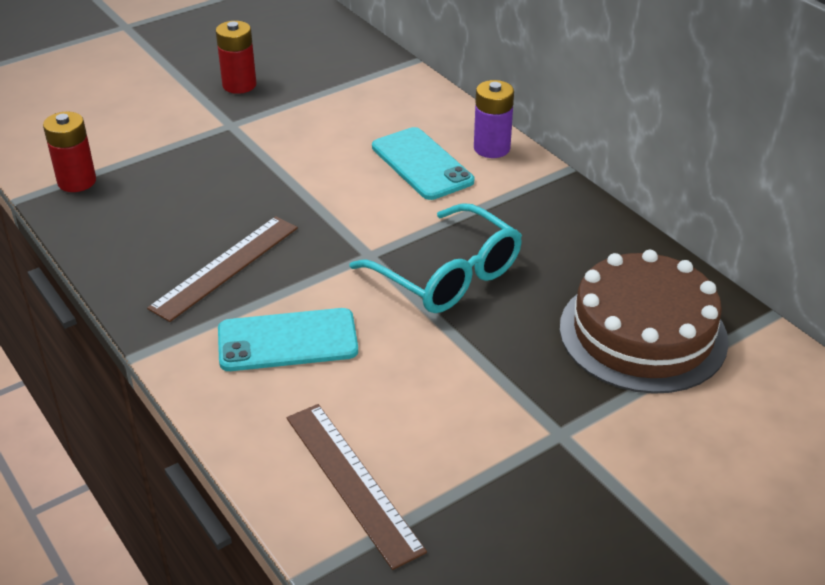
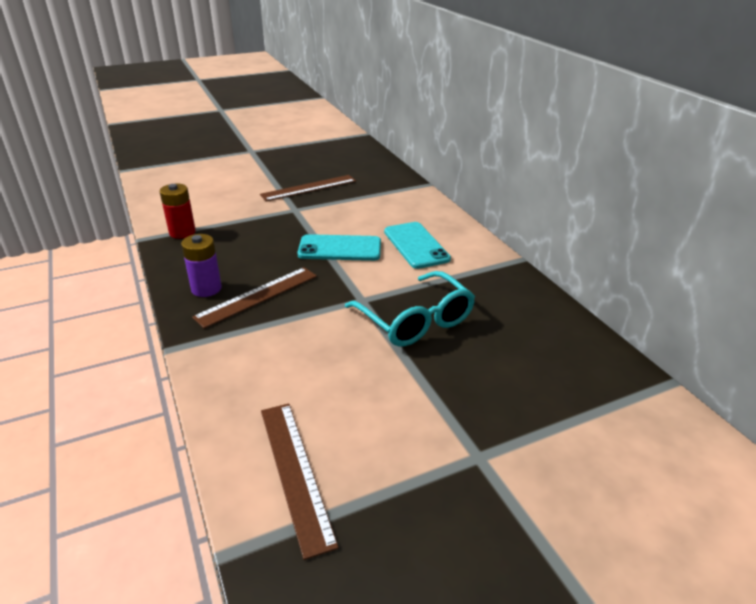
camera: 10 degrees right, 5 degrees down
red battery [216,21,256,94] -> brown ruler [260,175,356,201]
turquoise phone [218,308,358,371] -> turquoise phone moved to [297,234,381,261]
purple battery [474,80,514,158] -> purple battery moved to [181,234,222,297]
brown cake [560,250,729,394] -> none

